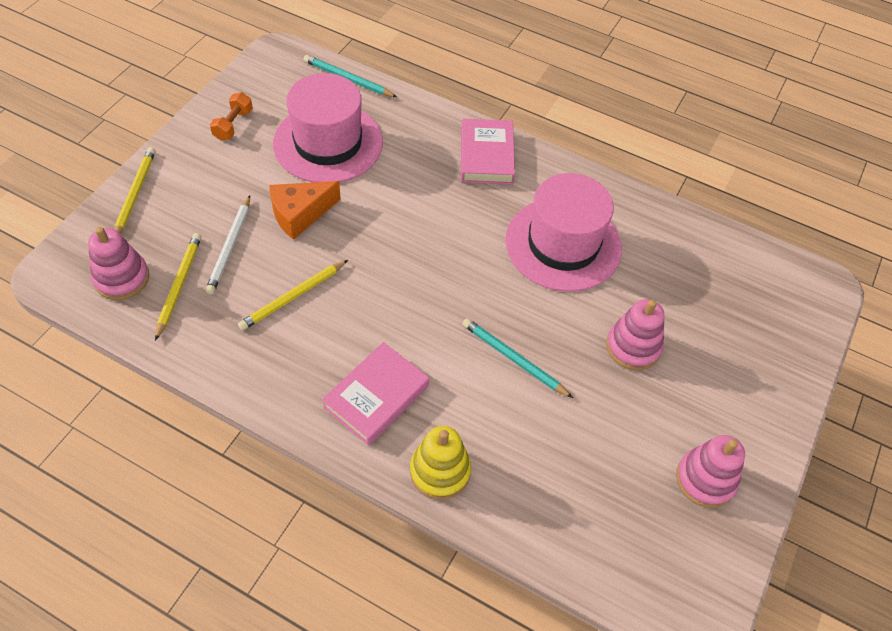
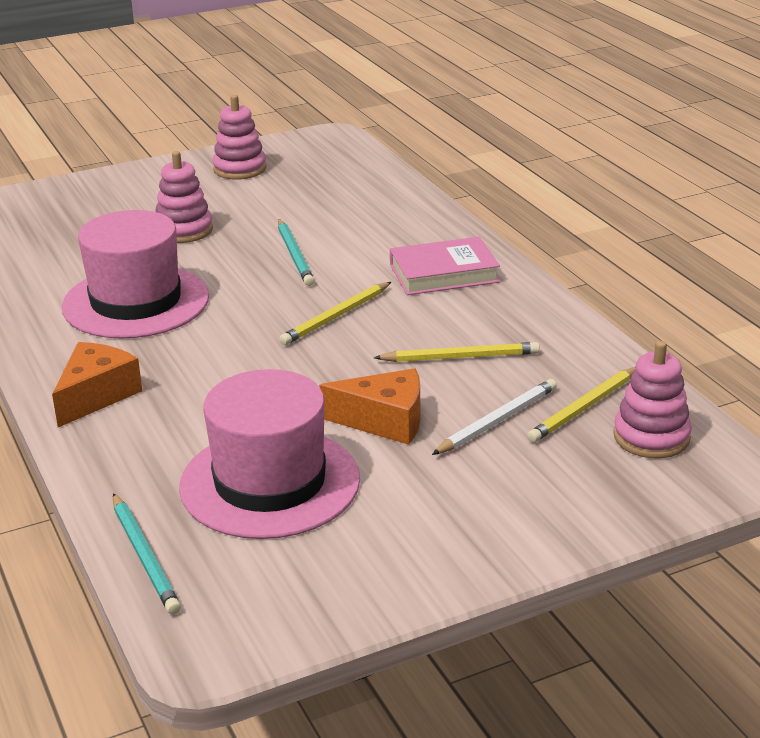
camera: 140 degrees left, 25 degrees down
yellow pencil [114,147,156,233] -> yellow pencil moved to [279,282,391,345]
orange dumbbell [210,92,253,141] -> none
yellow stacking toy [410,426,471,500] -> none
pink book [461,119,515,185] -> orange cheese [52,342,142,427]

